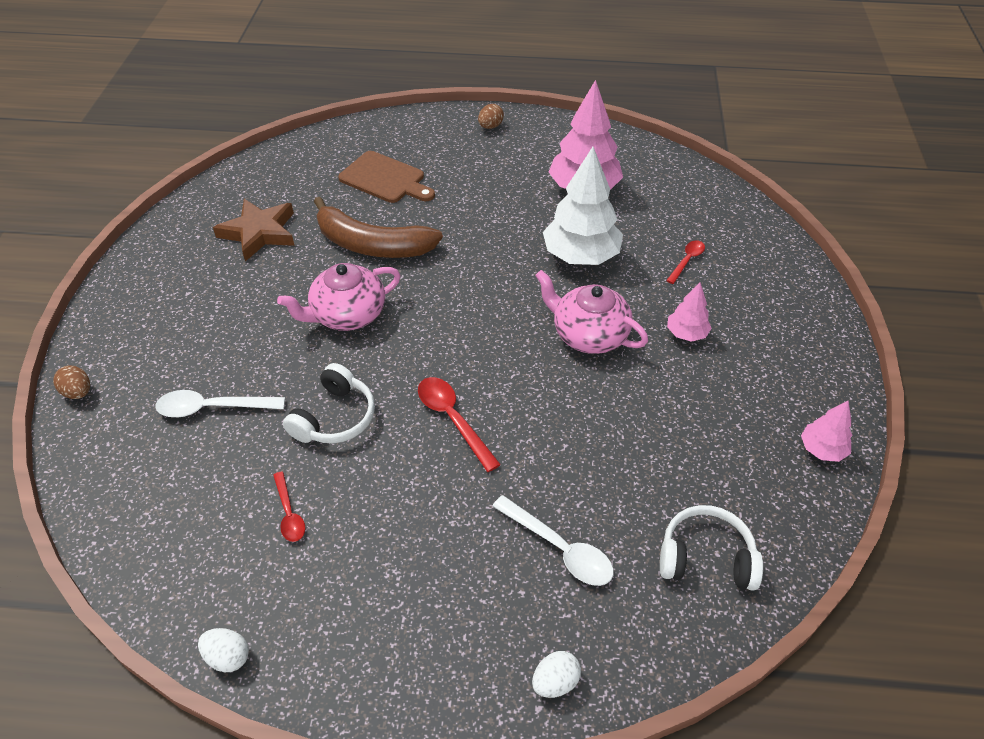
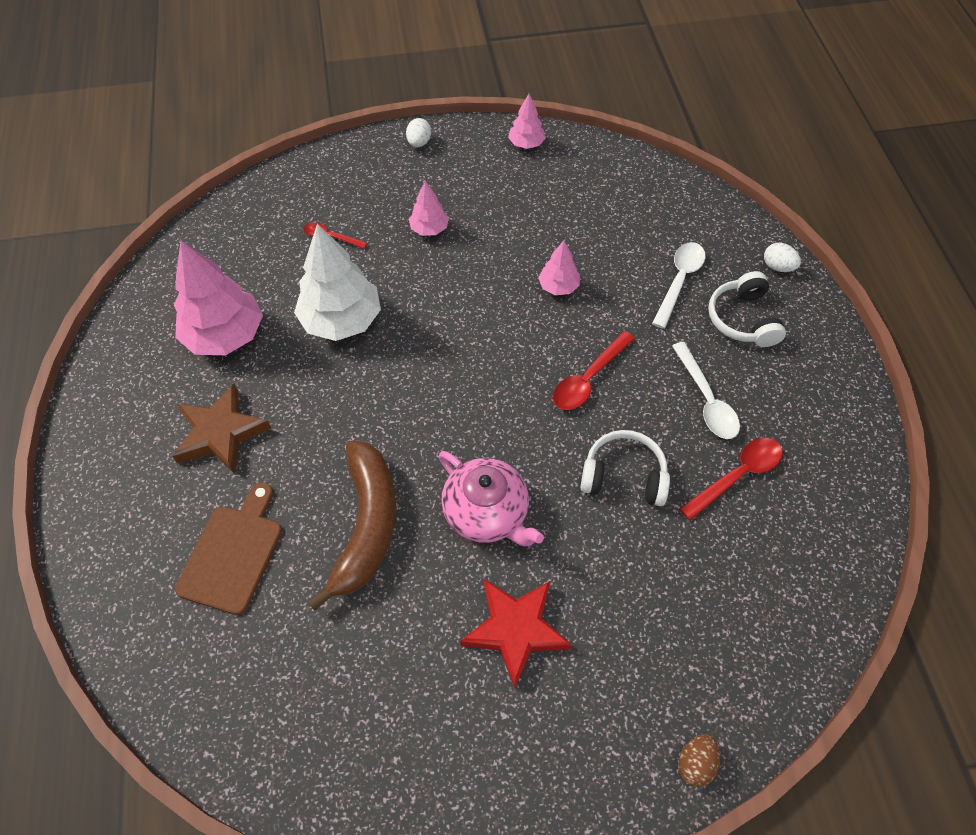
camera: 105 degrees left, 10 degrees up
white spoon [156,390,285,417] -> white spoon moved to [672,342,740,439]
white egg [198,628,249,672] -> white egg moved to [406,118,431,147]
brown star [213,199,295,262] -> brown star moved to [172,384,271,474]
red spoon [273,472,305,542] -> red spoon [679,438,782,521], size x1.60
brown egg [478,104,504,129] -> none
pink teapot [535,270,648,354] -> none
white headphones [660,505,763,591] -> white headphones moved to [708,271,786,347]
none -> red star [460,579,572,688]
none -> pink tree [538,241,580,295]

